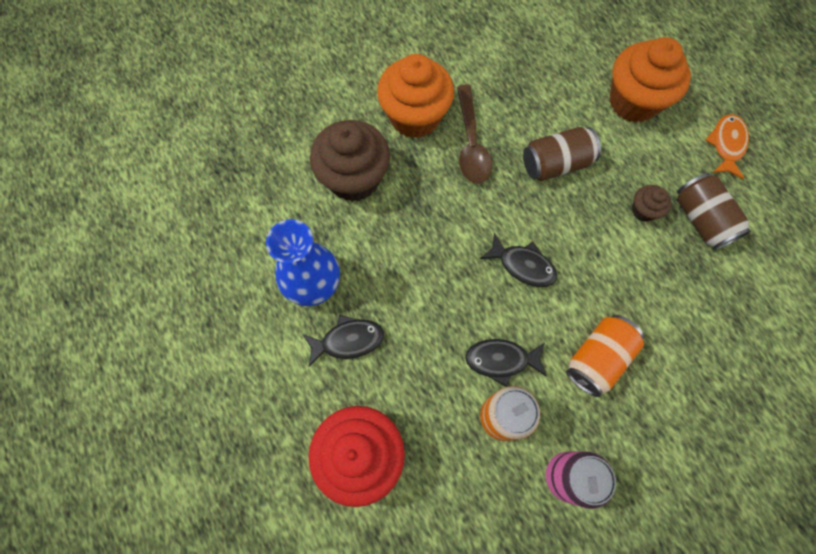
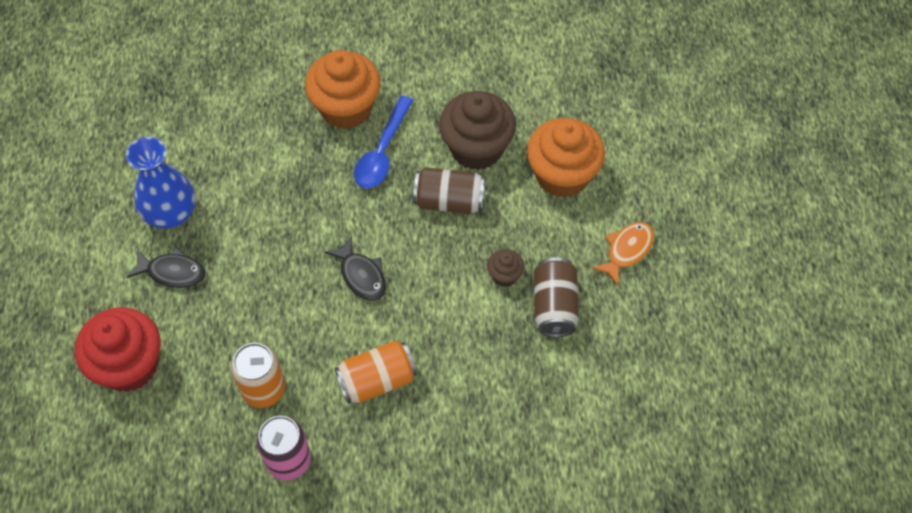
camera: 25 degrees right, 10 degrees down
brown cupcake [310,120,390,202] -> brown cupcake moved to [439,91,516,170]
brown spoon [457,85,492,183] -> blue spoon [354,95,414,189]
black fish [465,339,547,387] -> none

